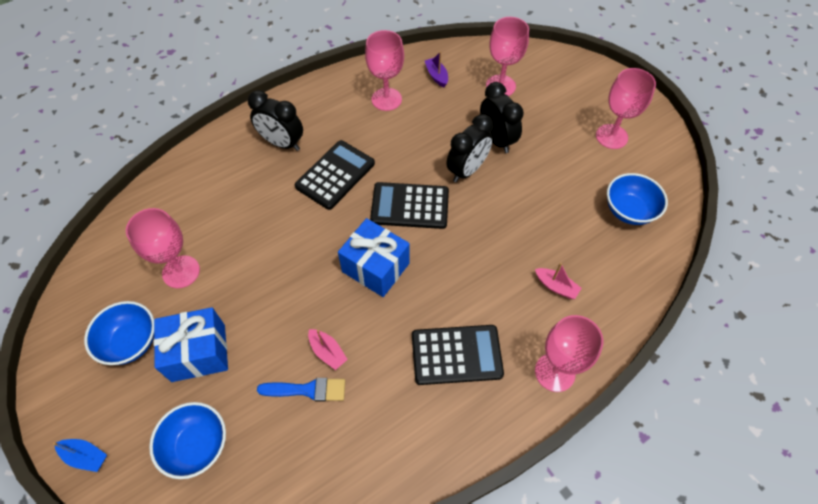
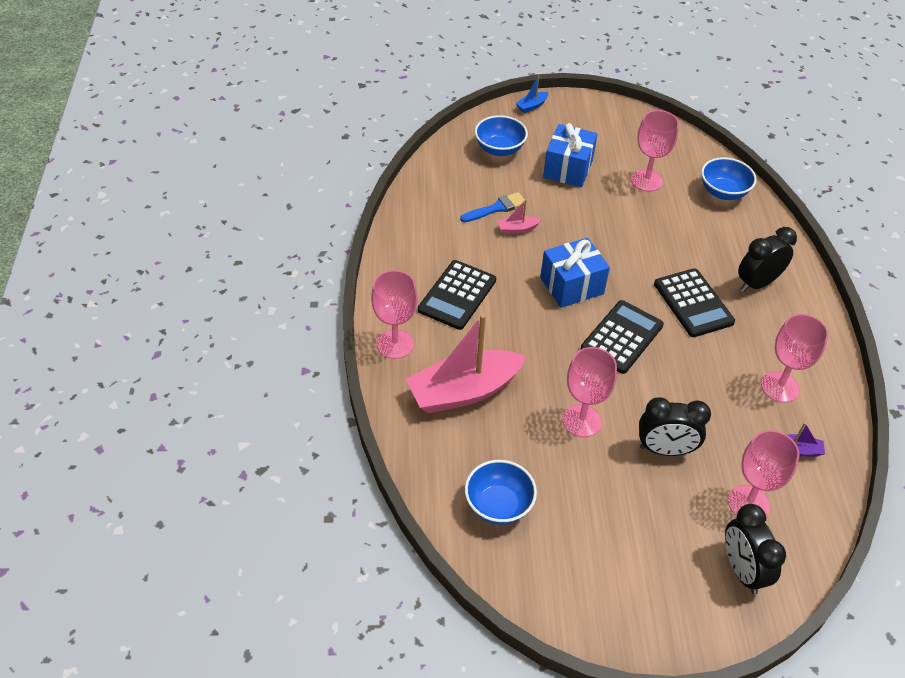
camera: 120 degrees right, 10 degrees down
blue bowl [84,301,154,365] -> blue bowl moved to [701,157,757,200]
blue brush [257,378,345,402] -> blue brush turned 150 degrees counterclockwise [460,192,527,222]
black clock [446,114,494,183] -> black clock moved to [725,504,786,594]
pink boat [535,263,582,299] -> pink boat [406,314,527,414], size x2.46
pink goblet [596,68,656,149] -> pink goblet moved to [562,347,617,437]

